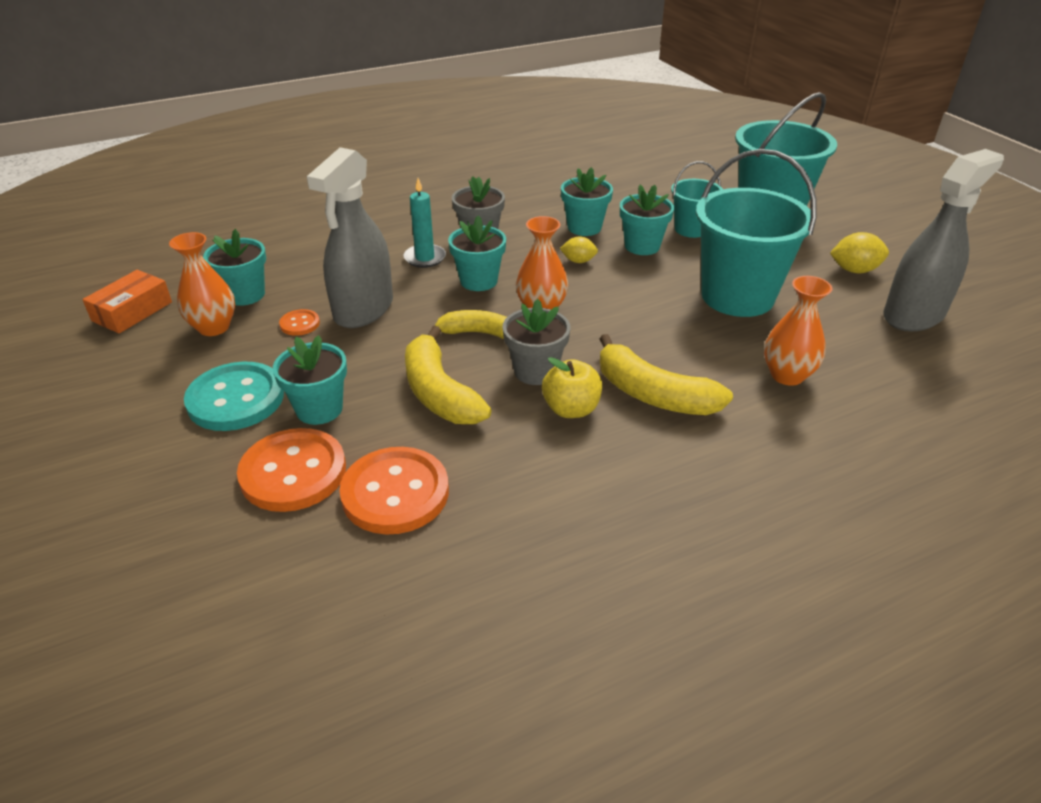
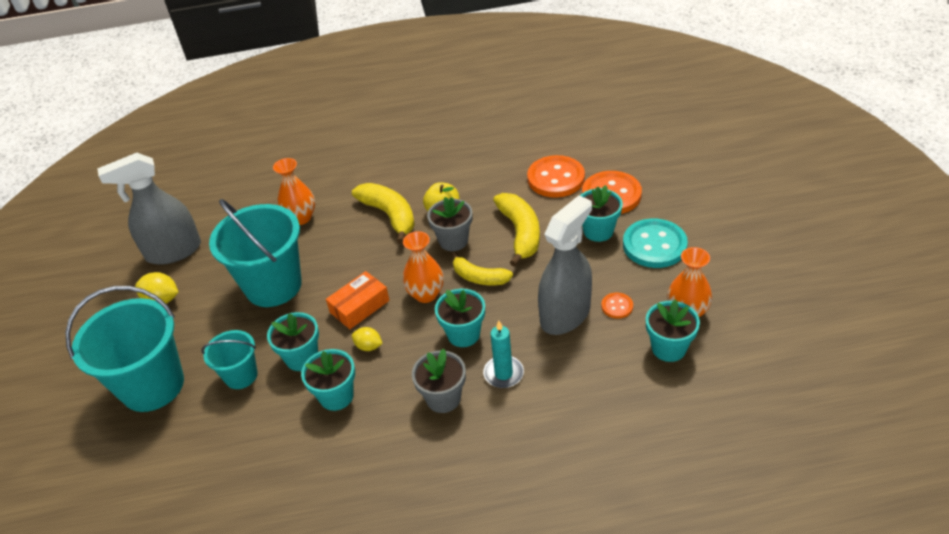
camera: 160 degrees left, 5 degrees up
orange box [82,270,172,333] -> orange box moved to [326,271,390,329]

